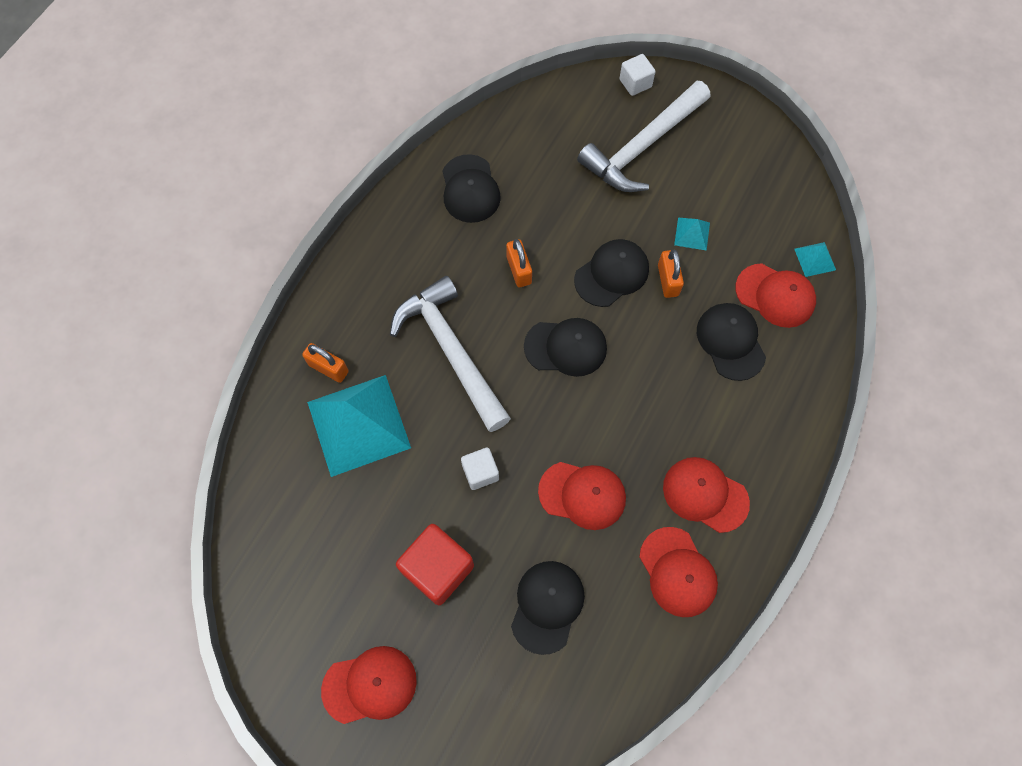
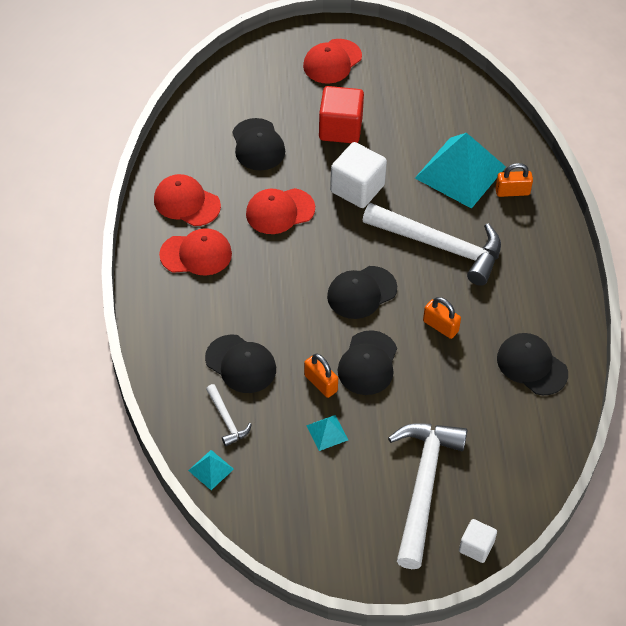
camera: 145 degrees right, 15 degrees down
white cube [461,447,499,490] -> white cube [330,142,387,208], size x1.74
red cap [735,263,816,328] -> white hammer [206,384,252,446]

